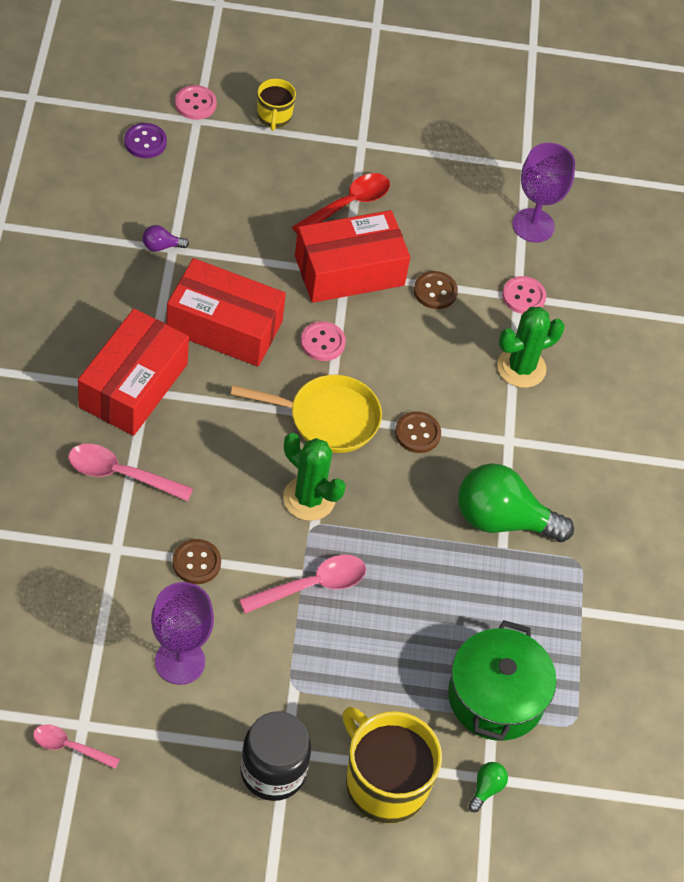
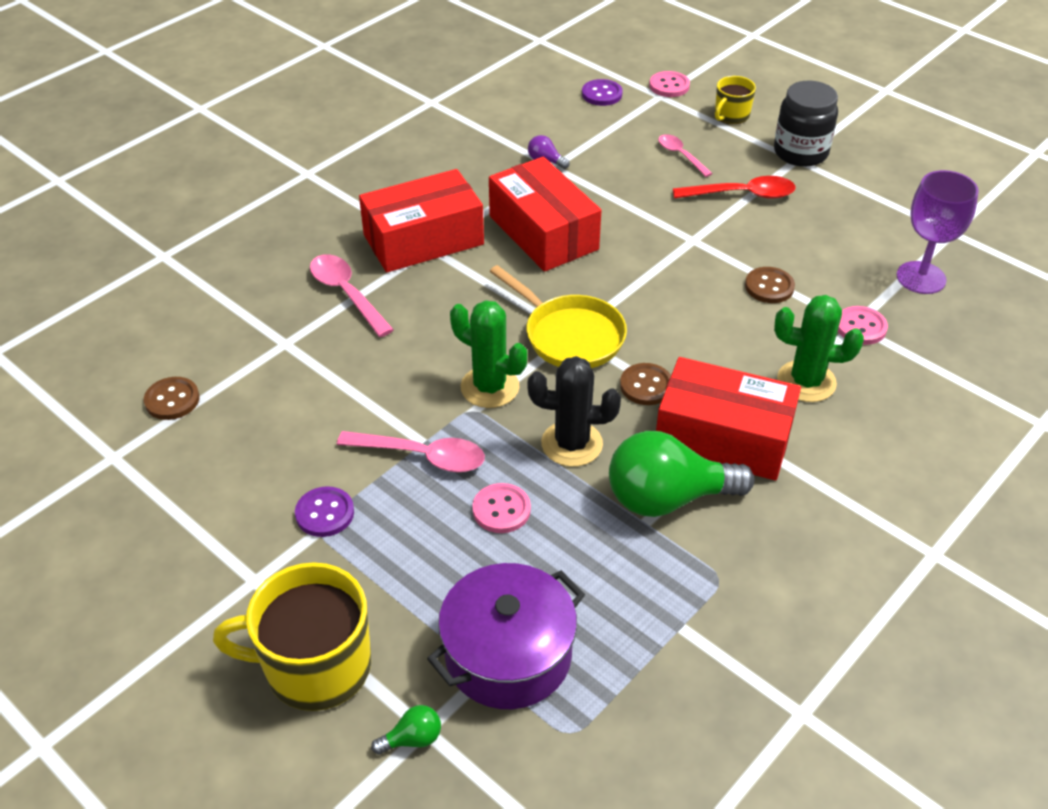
camera: 45 degrees right, 10 degrees down
pink spoon [33,724,120,769] -> pink spoon moved to [658,134,713,177]
purple goblet [151,582,214,685] -> none
brown button [172,539,221,584] -> brown button moved to [144,377,199,420]
black jar [240,711,311,801] -> black jar moved to [774,81,838,167]
green cactus [283,433,346,521] -> green cactus turned 45 degrees counterclockwise [450,300,527,408]
red box [295,210,410,303] -> red box moved to [656,357,801,481]
pink button [301,321,346,361] -> pink button moved to [472,483,531,533]
yellow mug [342,707,442,823] -> yellow mug turned 90 degrees counterclockwise [213,562,371,711]
green pot [448,620,556,741] -> purple pot [427,563,585,709]
green light bulb [458,463,574,542] -> green light bulb turned 60 degrees counterclockwise [609,431,755,517]
none -> purple button [295,486,354,537]
none -> black cactus [527,356,621,467]

